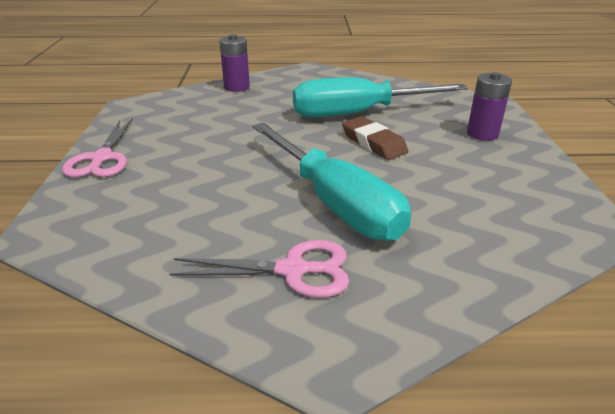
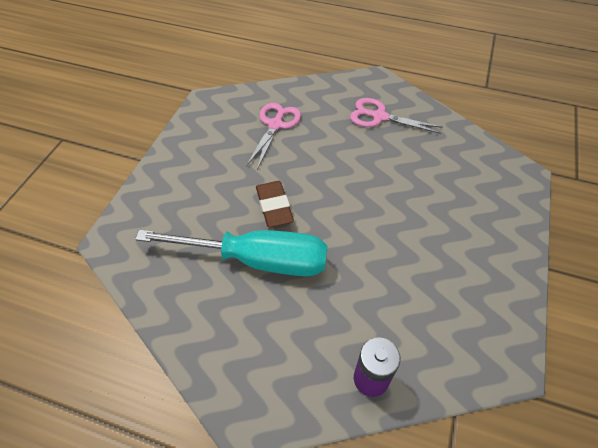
camera: 160 degrees left, 20 degrees up
pink scissors [62,118,133,177] -> pink scissors moved to [246,103,301,169]
turquoise screwdriver [252,122,411,241] -> none
purple battery [467,72,512,141] -> none

